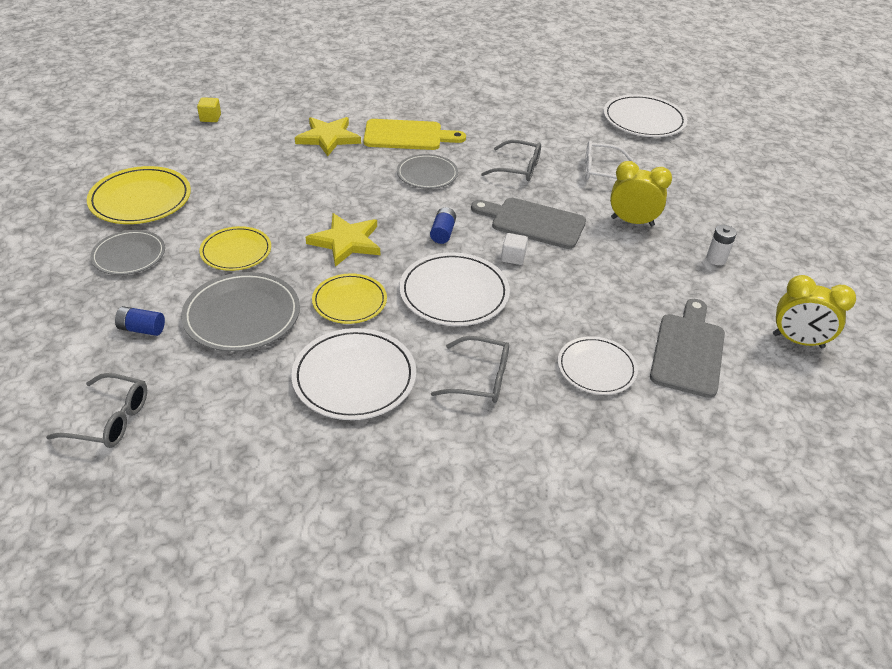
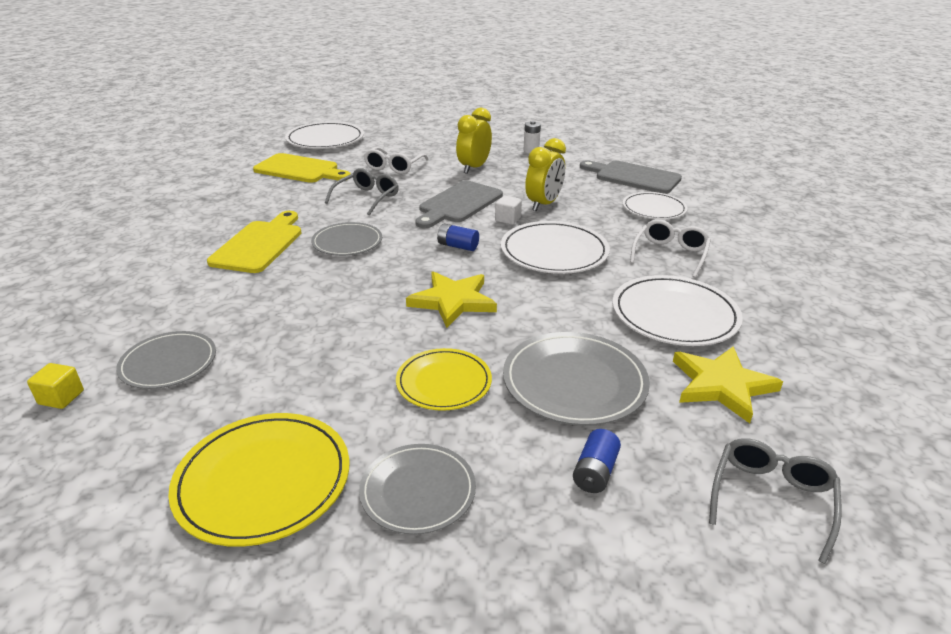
camera: 75 degrees left, 10 degrees down
yellow star [295,117,361,156] -> yellow star moved to [673,346,783,423]
yellow plate [312,273,387,324] -> none
grey glasses [431,336,509,403] -> white glasses [630,219,711,278]
yellow clock [773,275,856,348] -> yellow clock moved to [525,138,566,211]
none -> grey plate [116,331,216,389]
none -> yellow cutting board [253,153,351,183]

